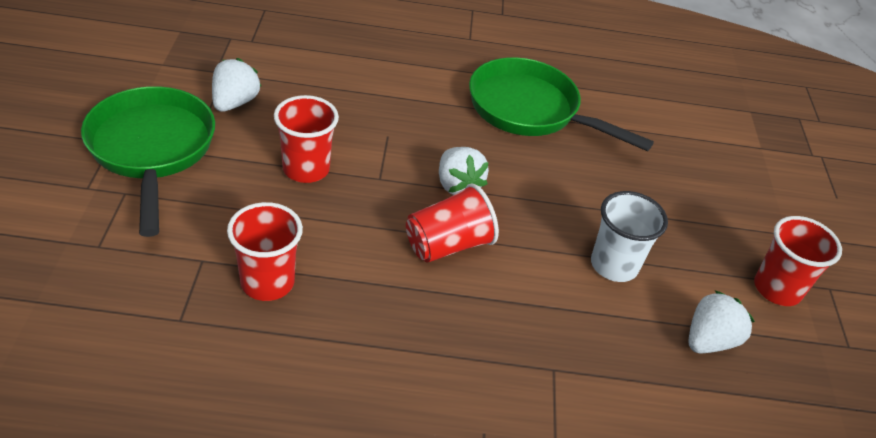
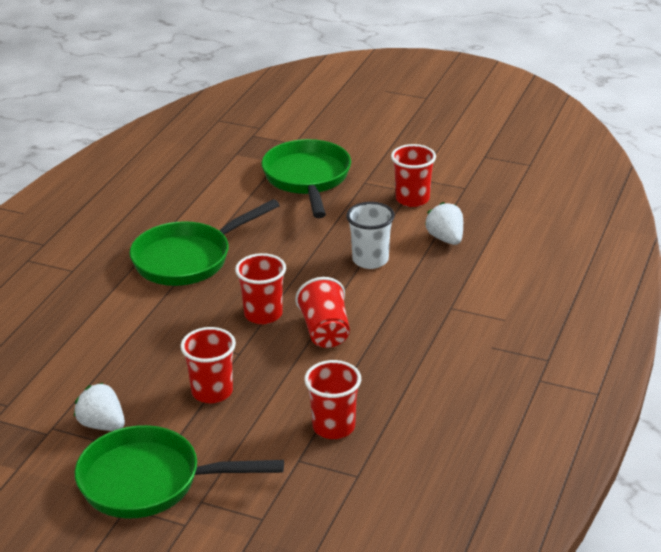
camera: 65 degrees left, 10 degrees down
white strawberry [439,147,489,195] -> red cup [235,253,286,324]
none -> green pan [262,139,351,218]

